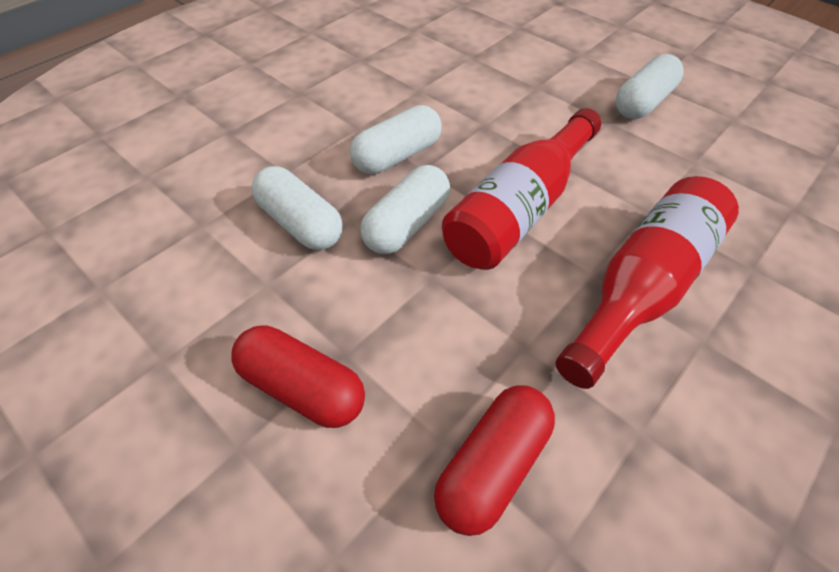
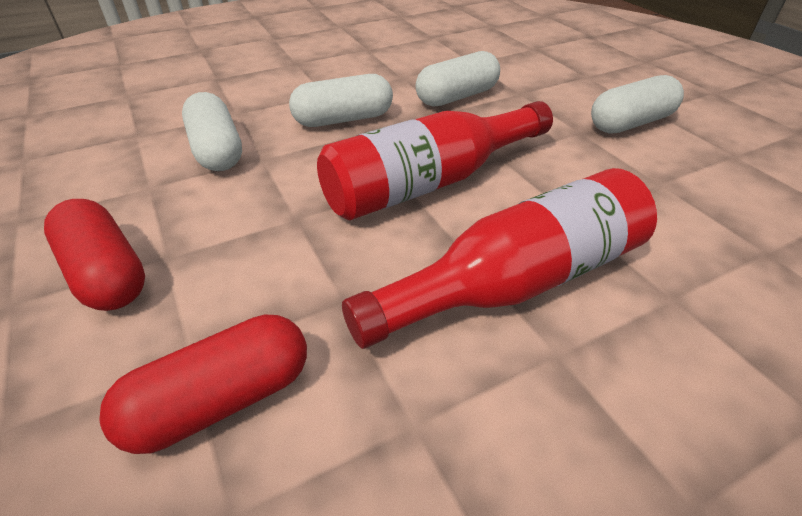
camera: 20 degrees right, 10 degrees down
white capsule [360,165,450,254] -> white capsule moved to [415,51,500,107]

